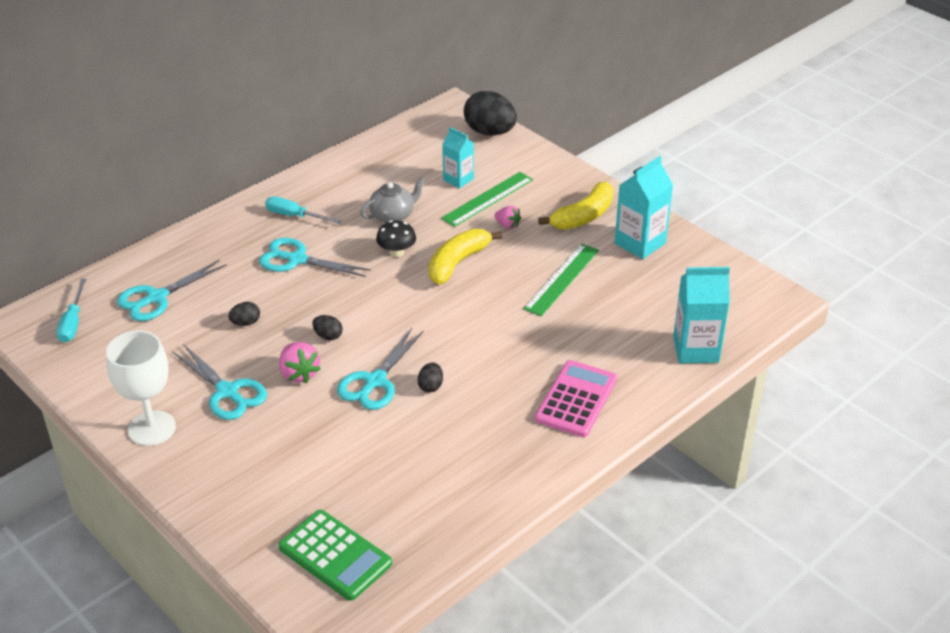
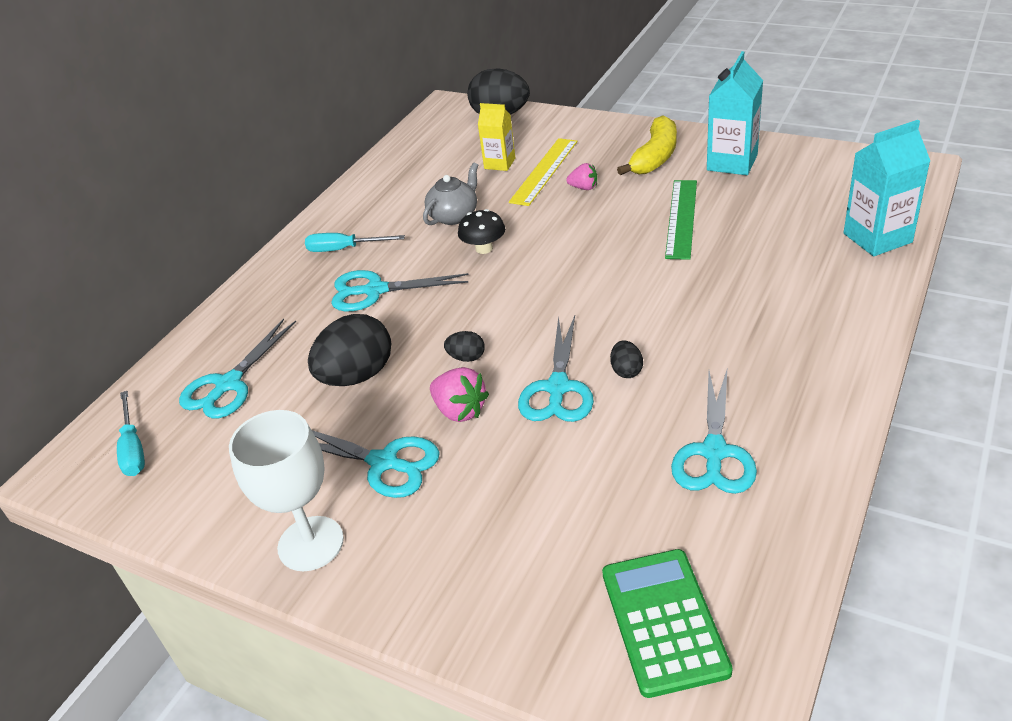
camera: 15 degrees left, 0 degrees up
black egg [228,302,260,326] -> black egg [308,314,391,386], size x2.17
green calculator [278,510,392,601] -> green calculator turned 120 degrees counterclockwise [602,549,733,698]
yellow banana [429,229,502,285] -> none
green ruler [441,172,533,227] -> yellow ruler [509,138,577,206]
turquoise carton [442,127,474,188] -> yellow carton [478,103,515,171]
pink calculator [535,360,617,437] -> none
none -> turquoise scissors [671,370,757,494]

